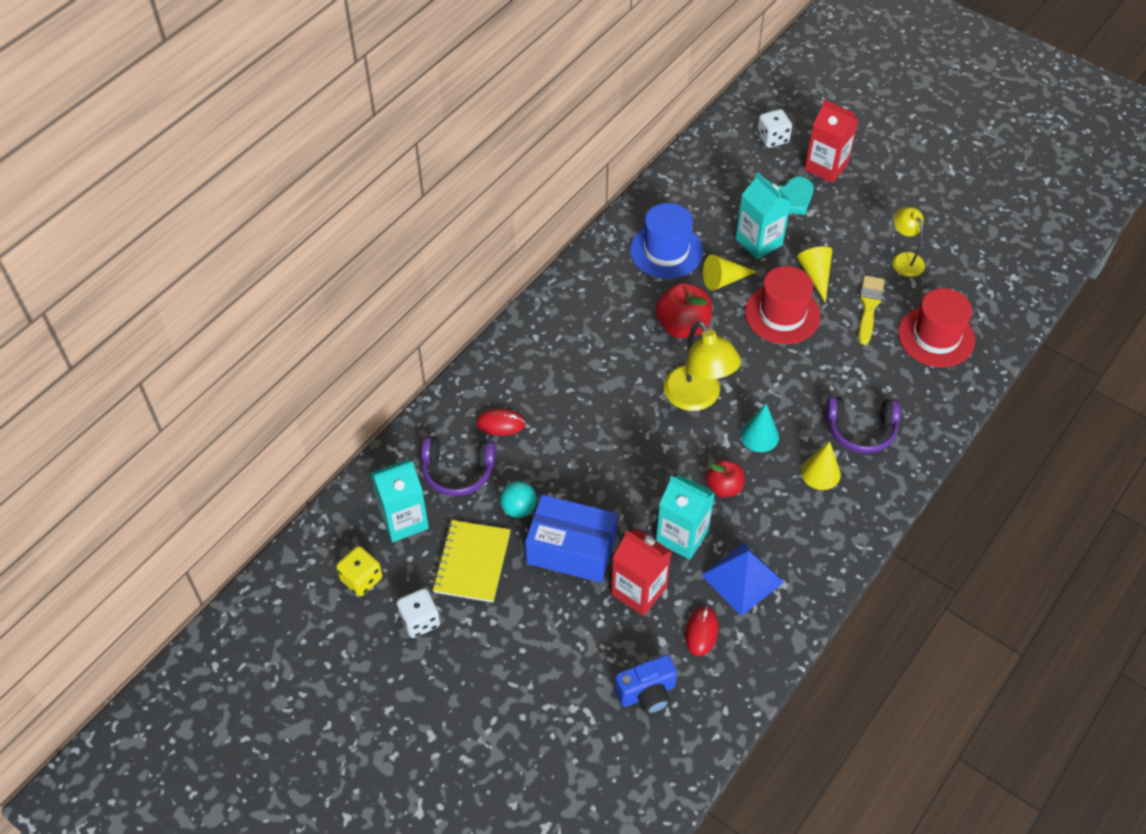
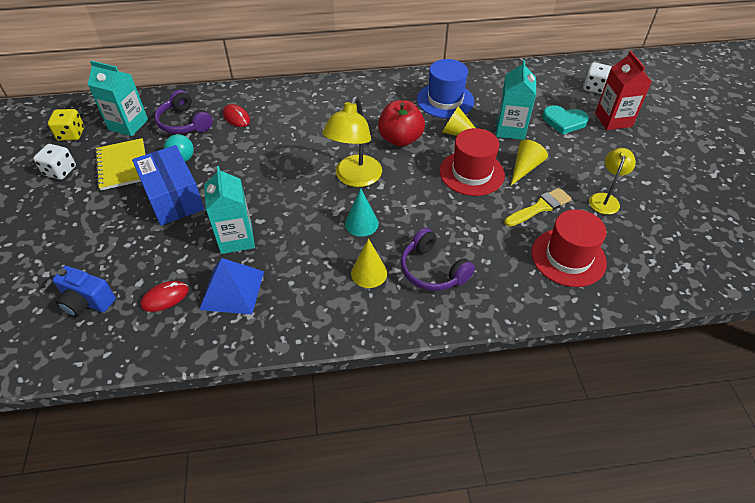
camera: 45 degrees right, 5 degrees down
yellow notebook [432,520,511,603] -> yellow notebook turned 75 degrees counterclockwise [95,138,145,190]
red carton [611,529,671,616] -> none
red apple [706,460,744,498] -> none

